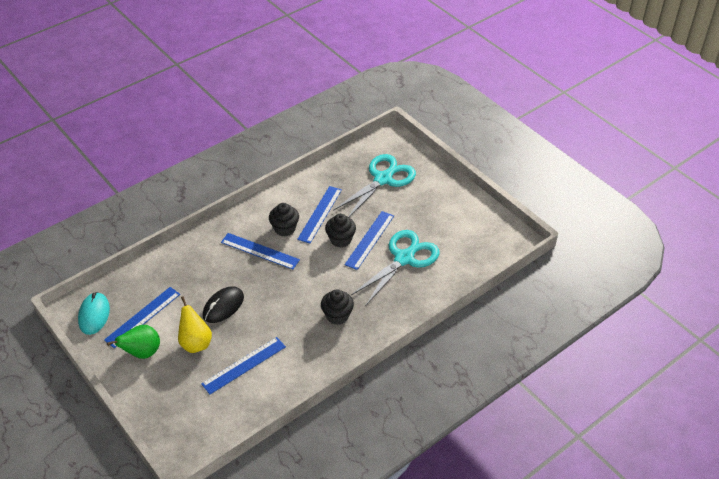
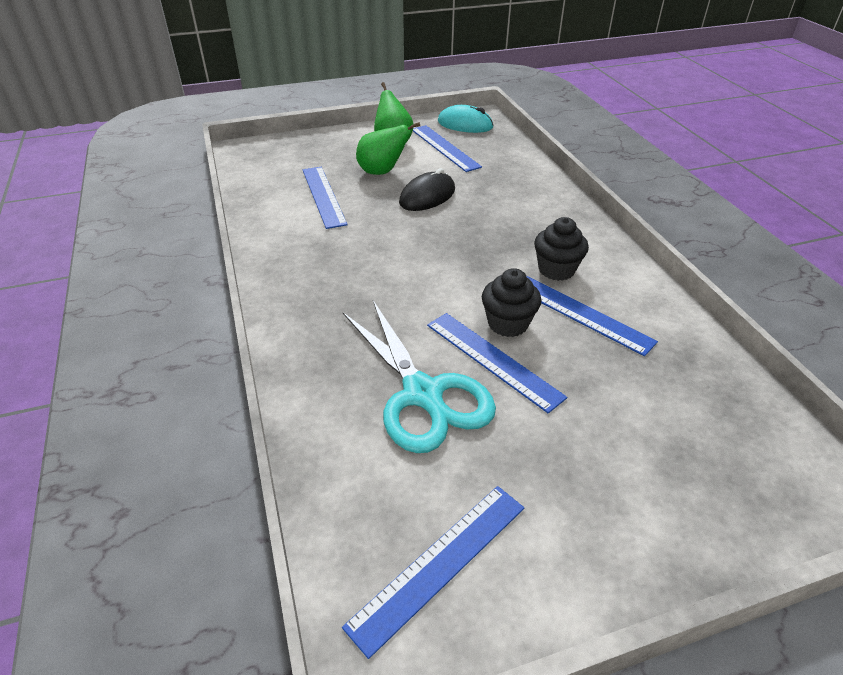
camera: 110 degrees right, 5 degrees down
yellow pear [178,296,212,353] -> green pear [356,122,420,175]
black mouse [203,286,244,323] -> black mouse turned 75 degrees clockwise [399,168,455,211]
blue ruler [221,233,300,269] -> blue ruler moved to [342,486,524,659]
black cupcake [321,289,354,325] -> none
turquoise scissors [333,154,416,217] -> none

